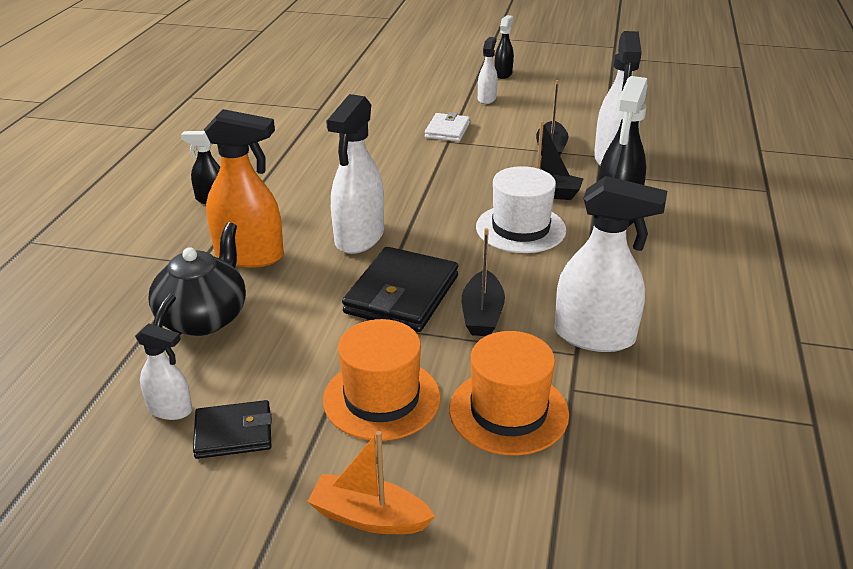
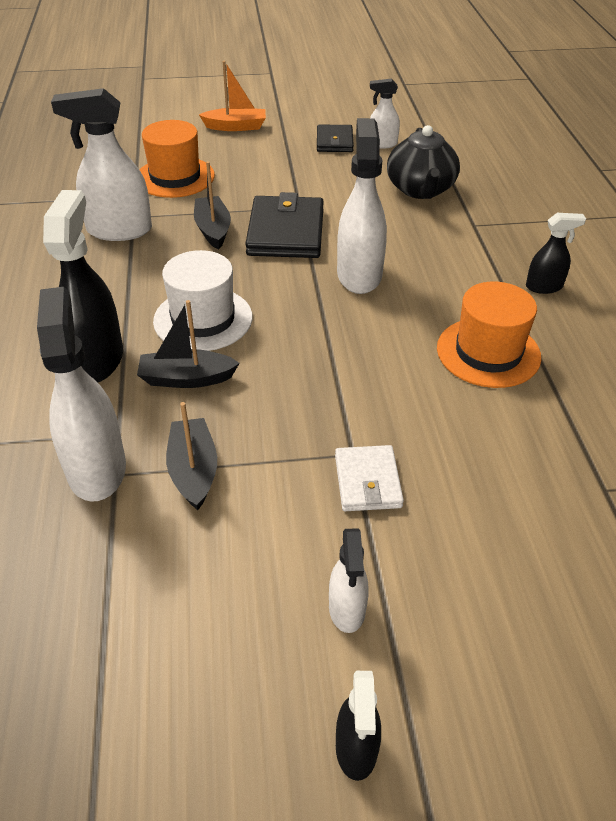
camera: 160 degrees right, 10 degrees up
black wallet [193,400,272,459] -> black wallet turned 60 degrees counterclockwise [317,125,354,152]
orange spray bottle [204,109,284,268] -> none
orange hat [323,319,441,441] -> orange hat moved to [437,282,541,388]

